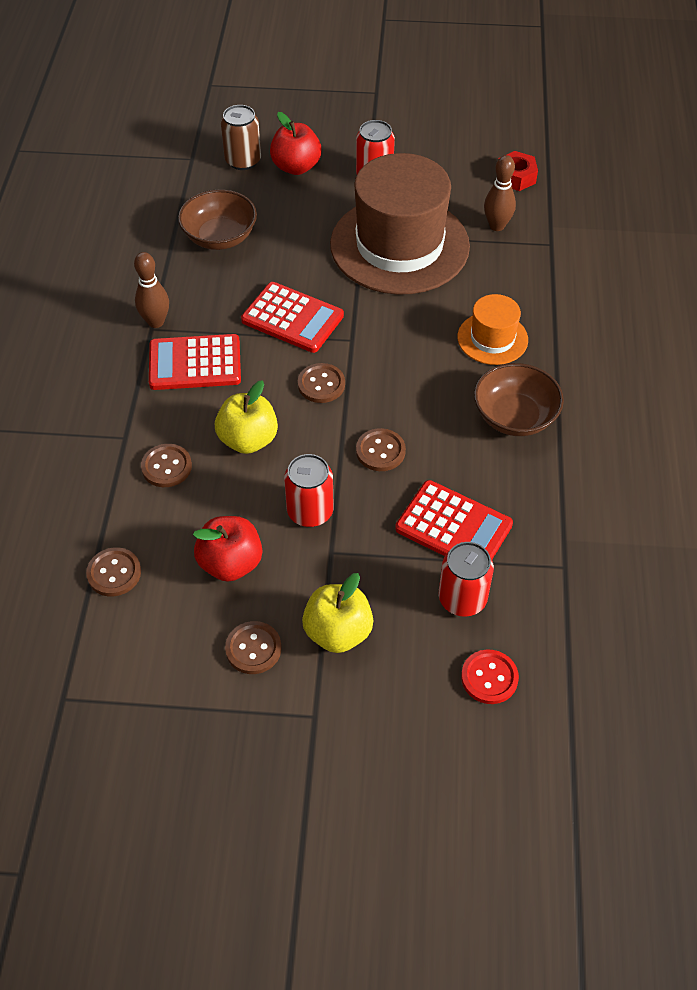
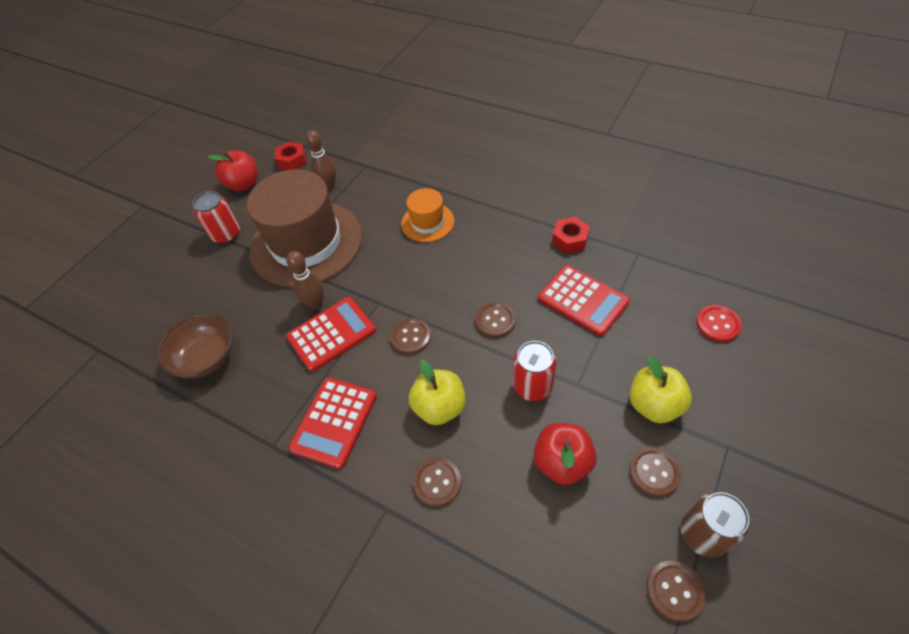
camera: 60 degrees left, 0 degrees up
brown button [86,547,141,596] -> brown button moved to [647,561,705,622]
brown bowling pin [134,252,169,328] -> brown bowling pin moved to [286,251,324,309]
brown can [221,105,261,170] -> brown can moved to [681,492,749,558]
red apple [270,112,322,175] -> red apple moved to [208,150,258,191]
red calculator [395,480,513,559] -> red calculator turned 75 degrees clockwise [538,265,630,336]
red can [439,542,494,617] -> none
brown bowl [474,363,564,436] -> none
none -> red nut [552,217,590,254]

